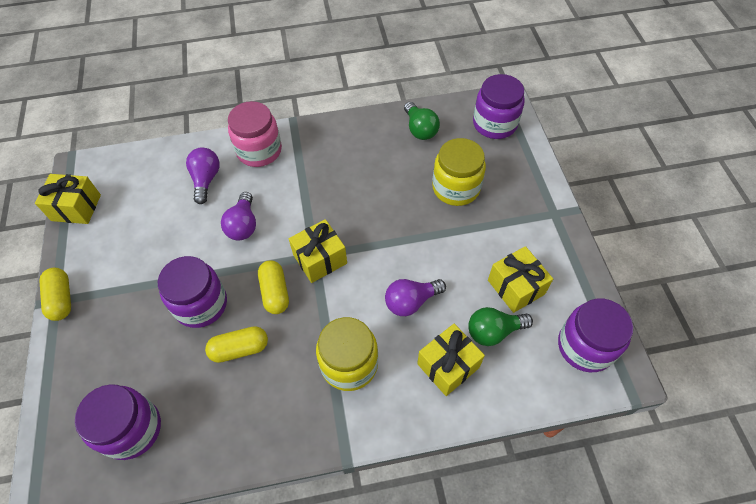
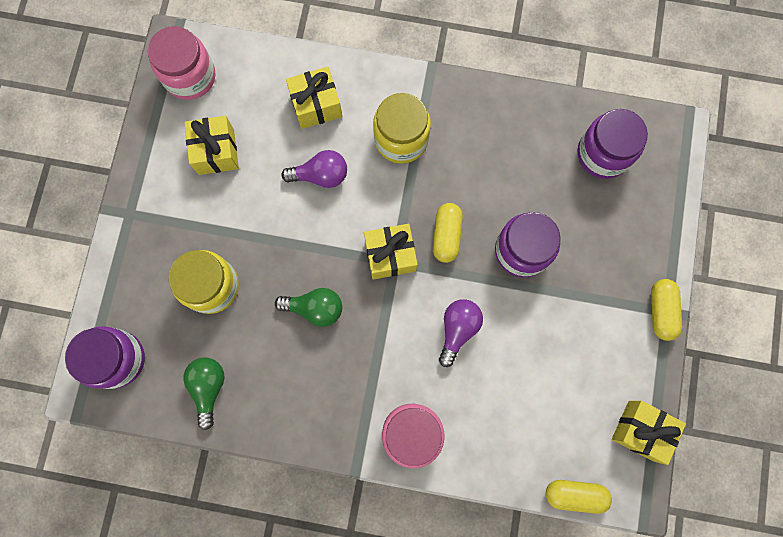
camera: 160 degrees left, 20 degrees up
purple light bulb [186,148,220,204] -> none
yellow capsule [205,326,268,363] -> yellow capsule moved to [546,480,612,514]
green light bulb [468,307,533,346] -> green light bulb moved to [275,288,342,327]
purple jar [558,298,633,373] -> pink jar [148,26,215,100]

